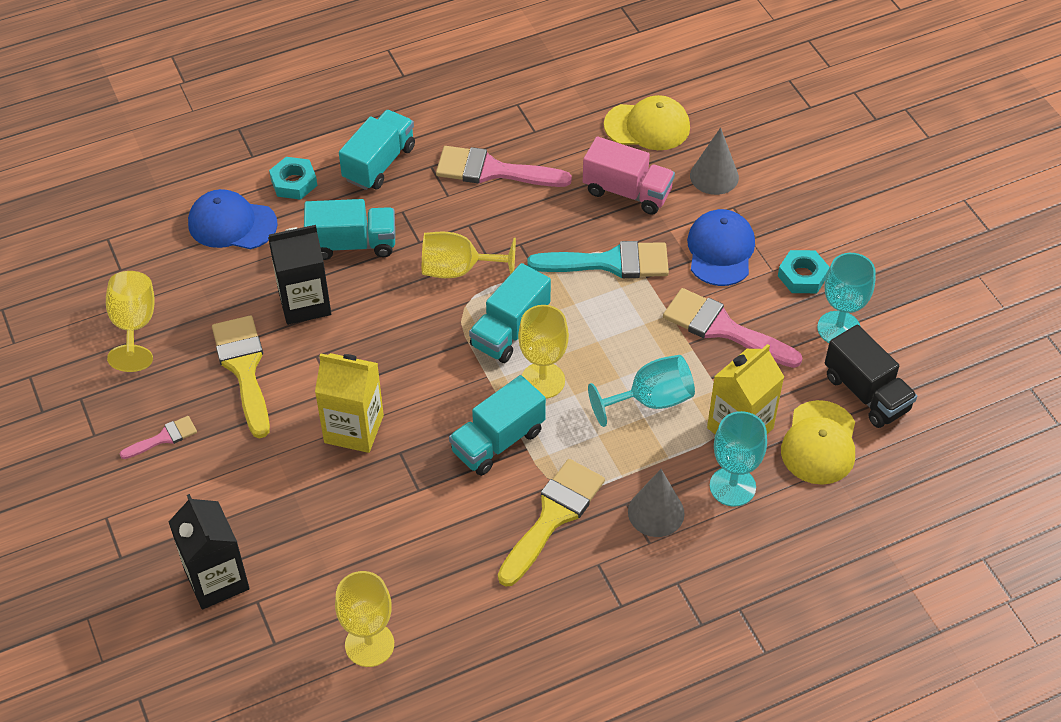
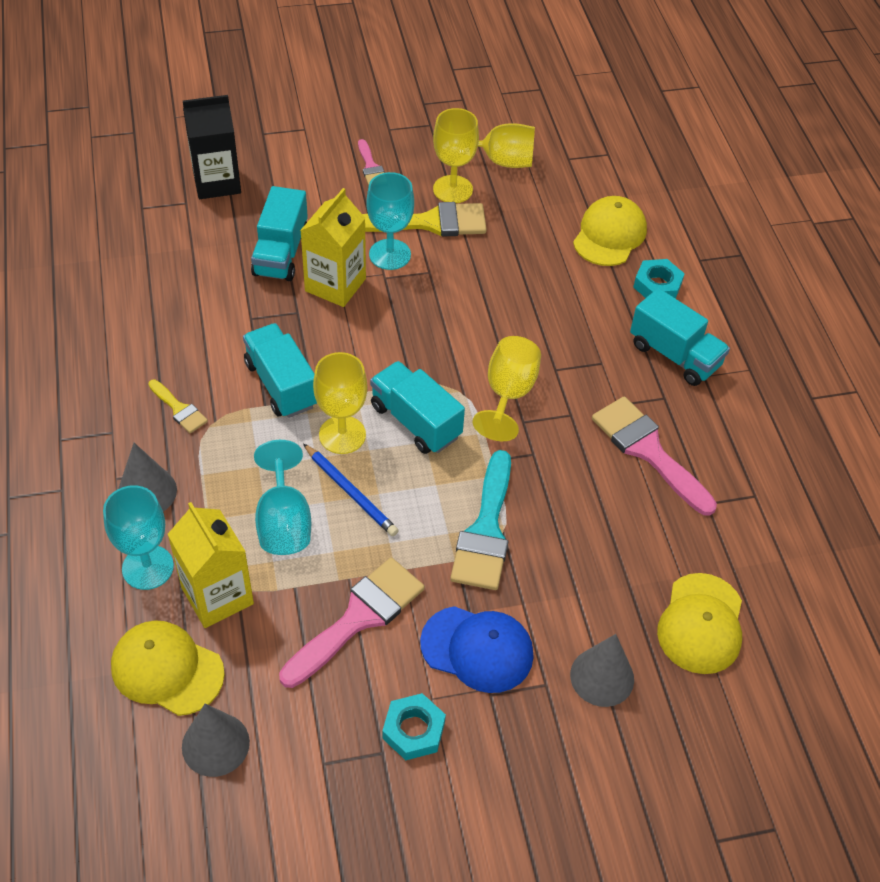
camera: 100 degrees right, 0 degrees up
blue cap [188,189,278,249] -> yellow cap [573,196,647,266]
black carton [268,225,331,325] -> none
turquoise truck [304,199,395,260] -> turquoise truck moved to [251,186,308,281]
yellow goblet [335,571,394,667] -> yellow goblet moved to [433,108,479,203]
pink brush [436,146,572,187] -> pink brush turned 60 degrees counterclockwise [592,397,717,516]
yellow brush [498,459,605,587] -> yellow brush [148,380,208,433], size x0.51
pink truck [583,136,675,215] -> none
turquoise goblet [817,253,876,343] -> turquoise goblet moved to [366,172,414,270]
black truck [825,325,917,428] -> grey cone [182,704,250,777]
none -> blue pencil [303,443,399,536]

